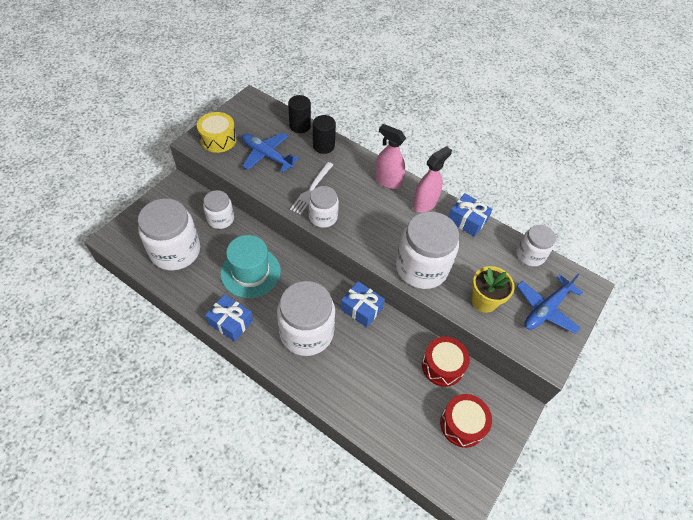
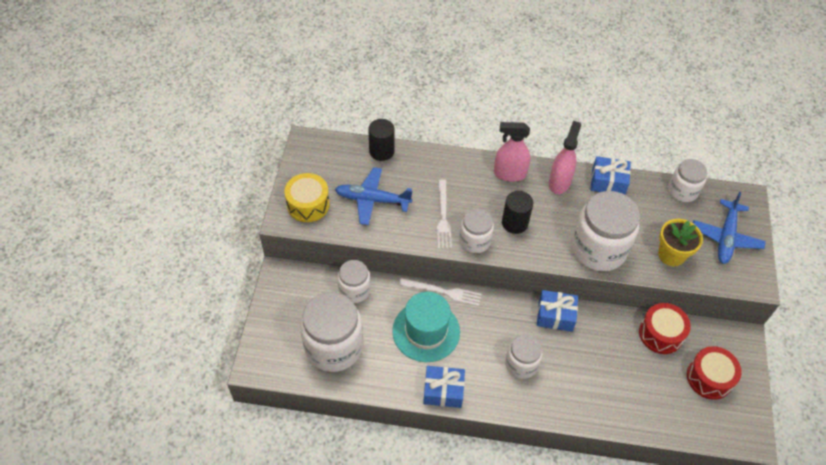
camera: 25 degrees left, 0 degrees up
white jar [277,281,335,356] -> white jar [505,335,543,379], size x0.57
black cylinder [313,115,336,154] -> black cylinder moved to [502,191,533,234]
none -> white fork [399,278,481,306]

